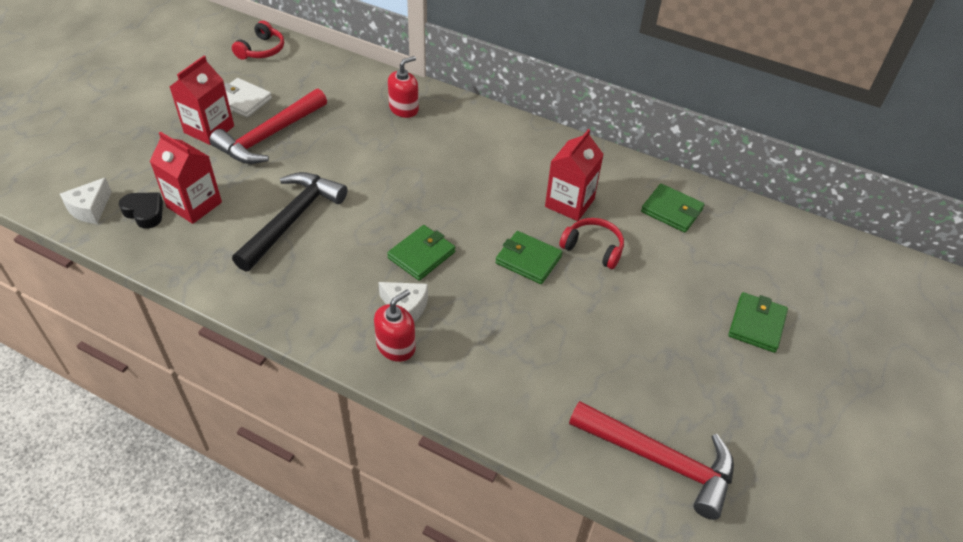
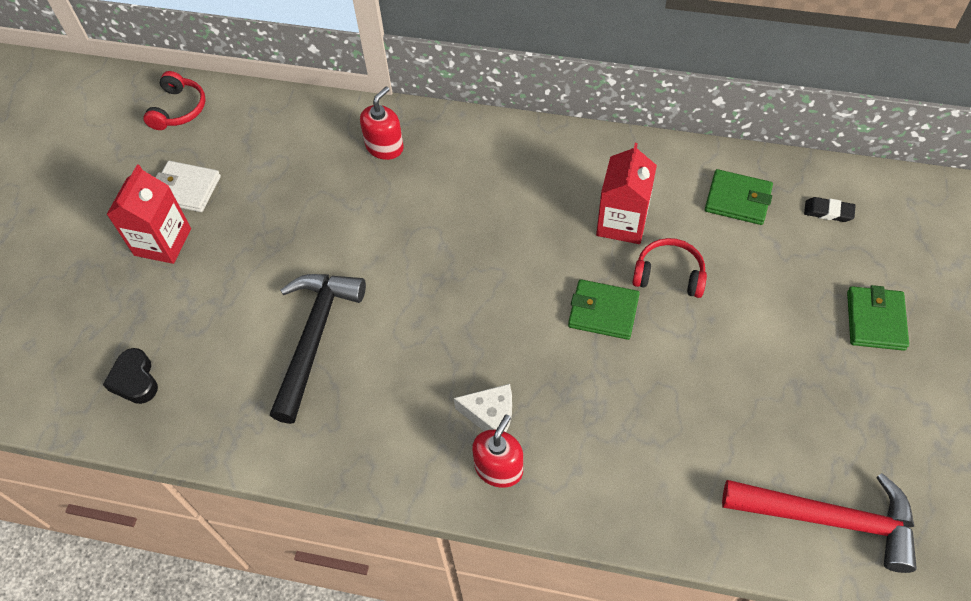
camera: 10 degrees left, 10 degrees up
white cheese [60,177,112,224] -> none
black heart [119,192,163,229] -> black heart turned 135 degrees counterclockwise [103,348,158,404]
red carton [150,132,222,224] -> none
red hammer [209,89,327,164] -> none
green wallet [387,225,455,281] -> none
none -> black eraser [804,197,856,222]

